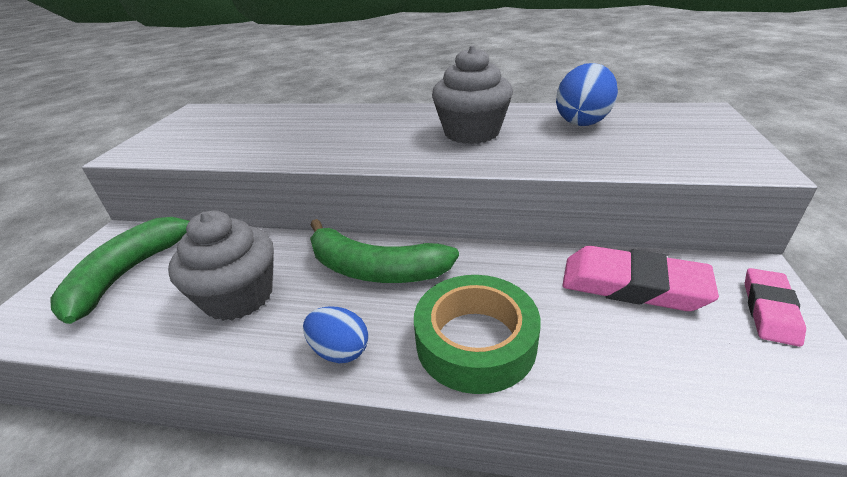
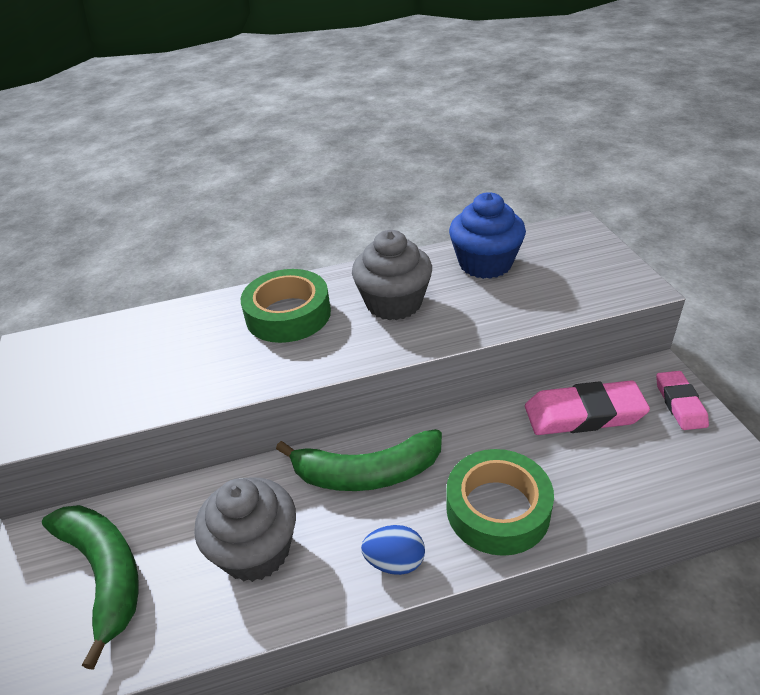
camera: 25 degrees left, 5 degrees up
green banana [50,217,190,324] -> green banana turned 150 degrees clockwise [42,505,139,670]
blue egg [556,63,618,126] -> blue cupcake [449,192,526,279]
none -> green tape [241,269,331,343]

